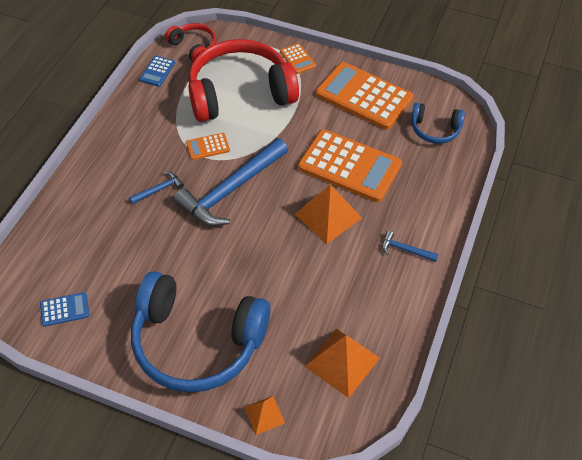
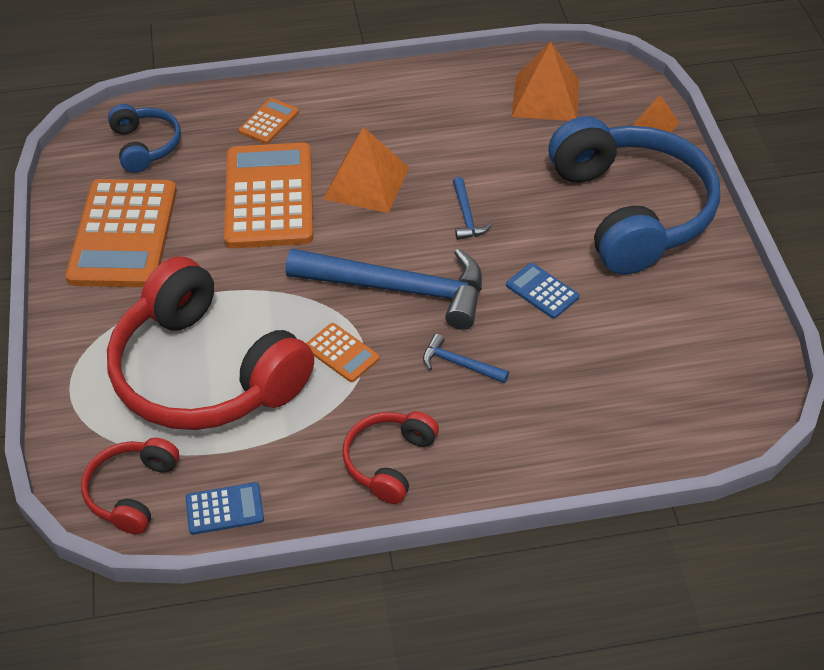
camera: 120 degrees left, 5 degrees down
blue calculator [40,292,89,327] -> blue calculator moved to [506,263,579,319]
orange calculator [280,43,316,74] -> orange calculator moved to [239,98,299,144]
blue hammer [382,231,439,262] -> blue hammer moved to [453,177,492,240]
none -> red headphones [342,411,439,504]

